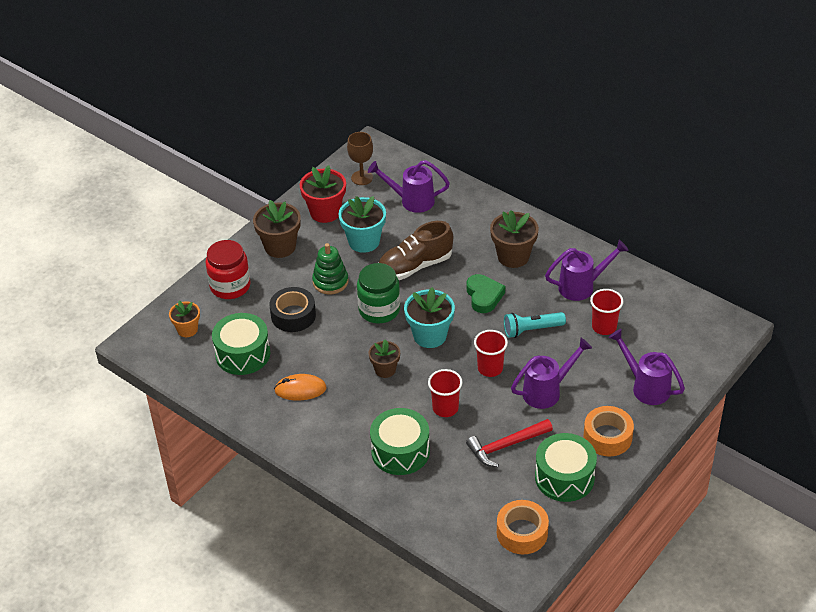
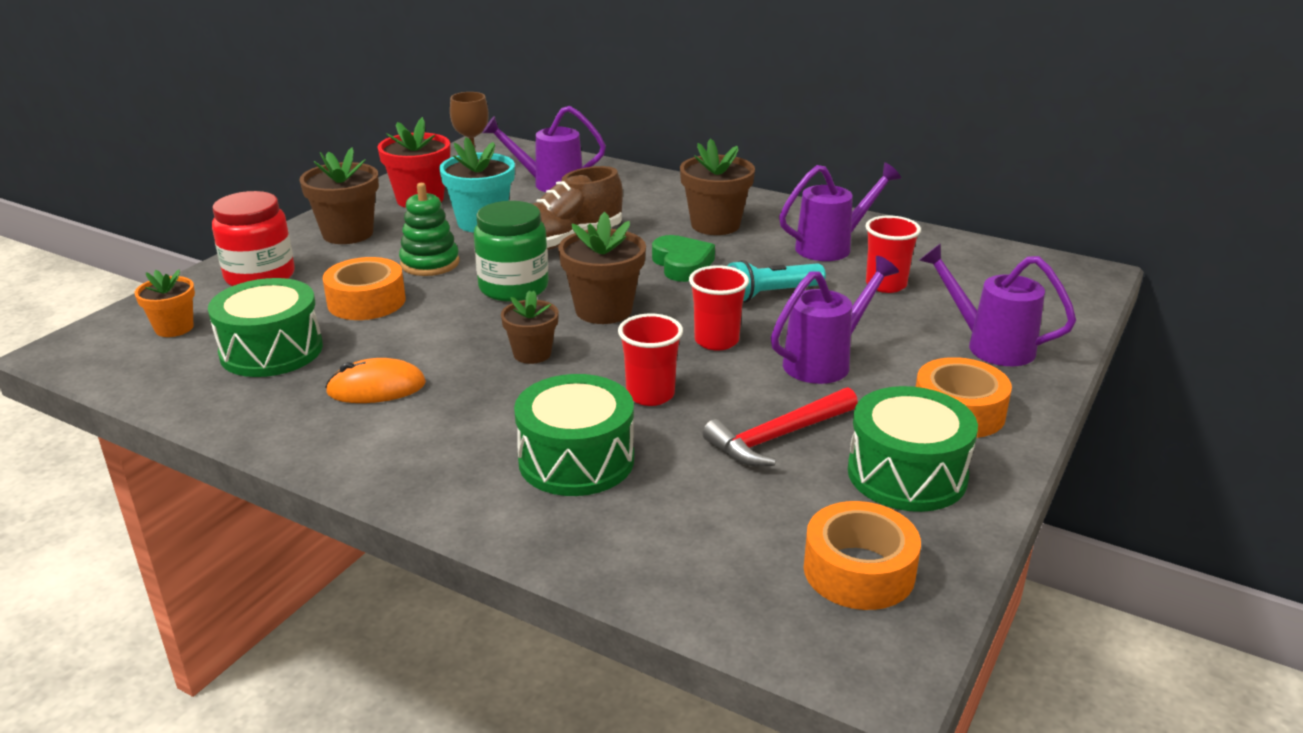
camera: 10 degrees left, 15 degrees down
black tape [270,287,316,332] -> orange tape [323,257,406,320]
turquoise flower pot [404,287,455,348] -> brown flower pot [558,212,646,324]

